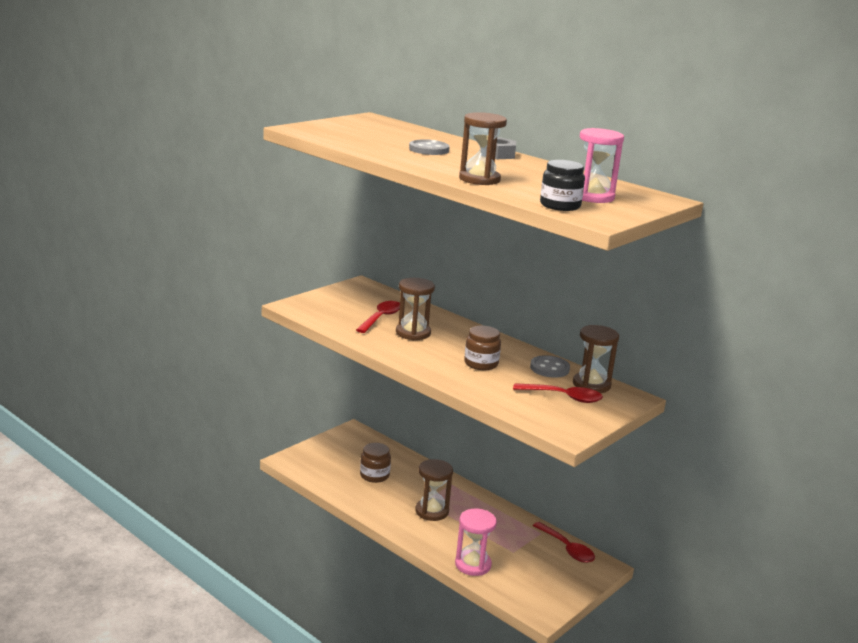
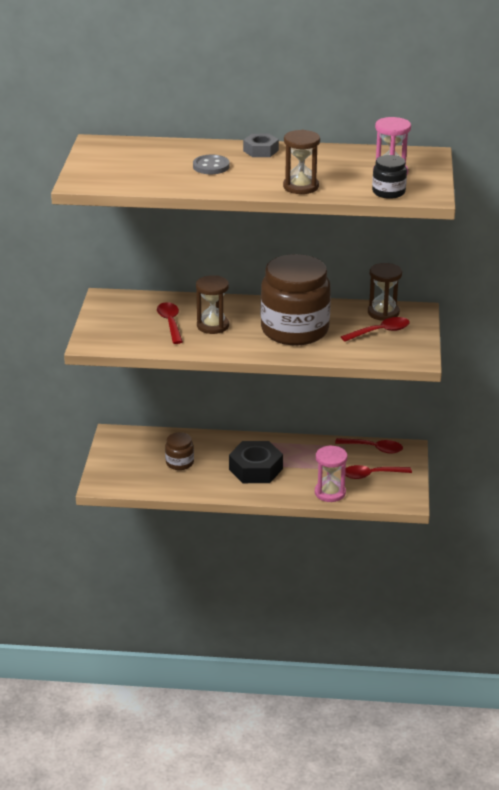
camera: 35 degrees left, 10 degrees up
brown hourglass [415,459,453,521] -> black nut [229,441,283,483]
brown jar [464,326,501,370] -> brown jar [261,254,331,345], size x2.25
grey button [530,355,570,378] -> none
none -> red spoon [345,465,412,479]

